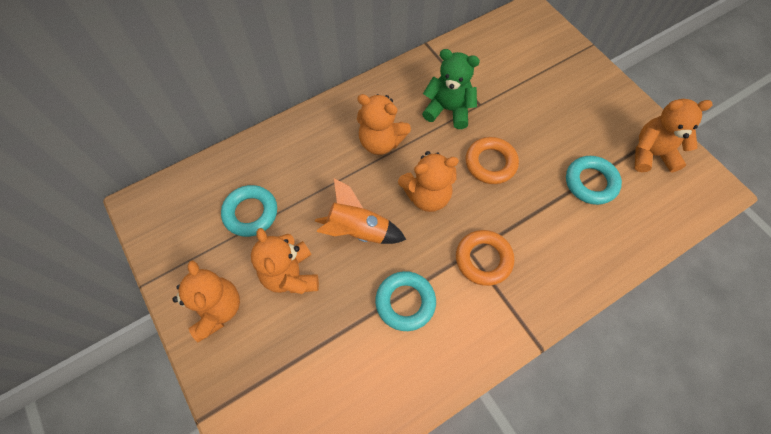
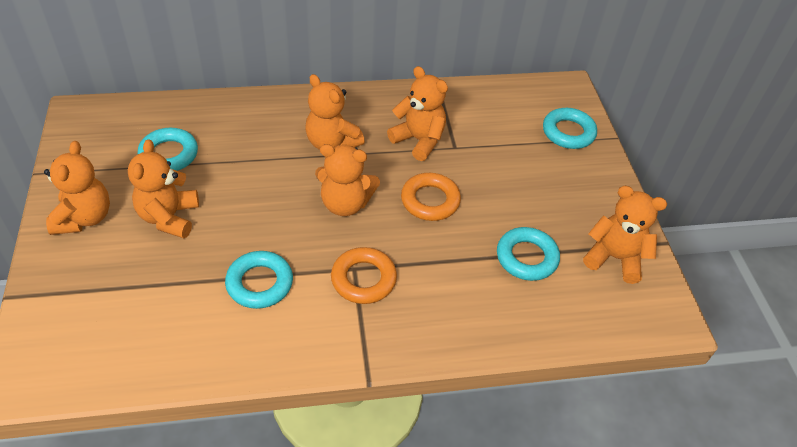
camera: 20 degrees right, 15 degrees down
orange rocket [315,178,406,244] -> none
green teddy bear [422,49,480,129] -> orange teddy bear [387,66,448,161]
none -> turquoise ring [543,108,597,149]

